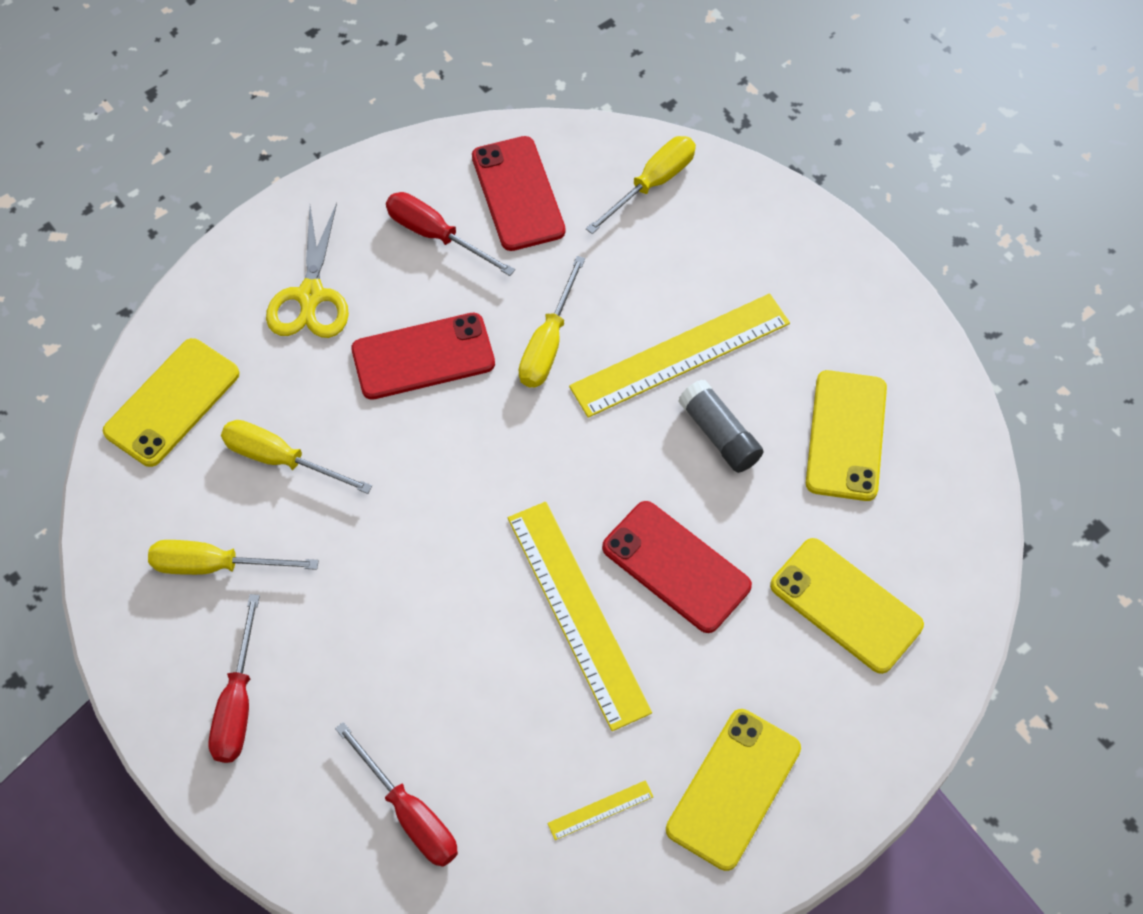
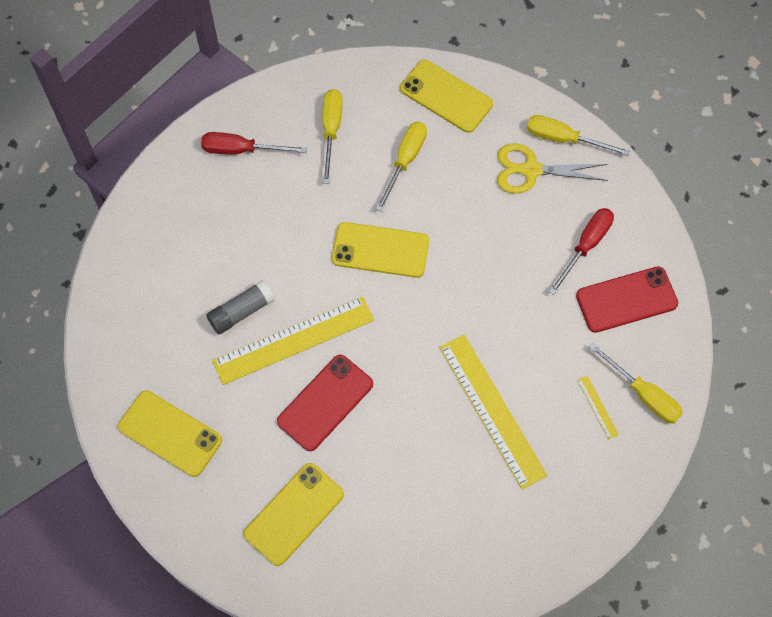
camera: 90 degrees right, 5 degrees up
red screwdriver [335,722,458,867] -> none
red phone [351,313,495,400] -> none
yellow screwdriver [518,256,585,387] -> yellow screwdriver moved to [527,115,630,156]
yellow ruler [547,780,653,840] -> yellow ruler moved to [577,375,619,440]
grey glue stick [678,379,764,473] -> grey glue stick moved to [206,280,275,334]
yellow phone [806,370,887,501] -> yellow phone moved to [332,222,429,278]

